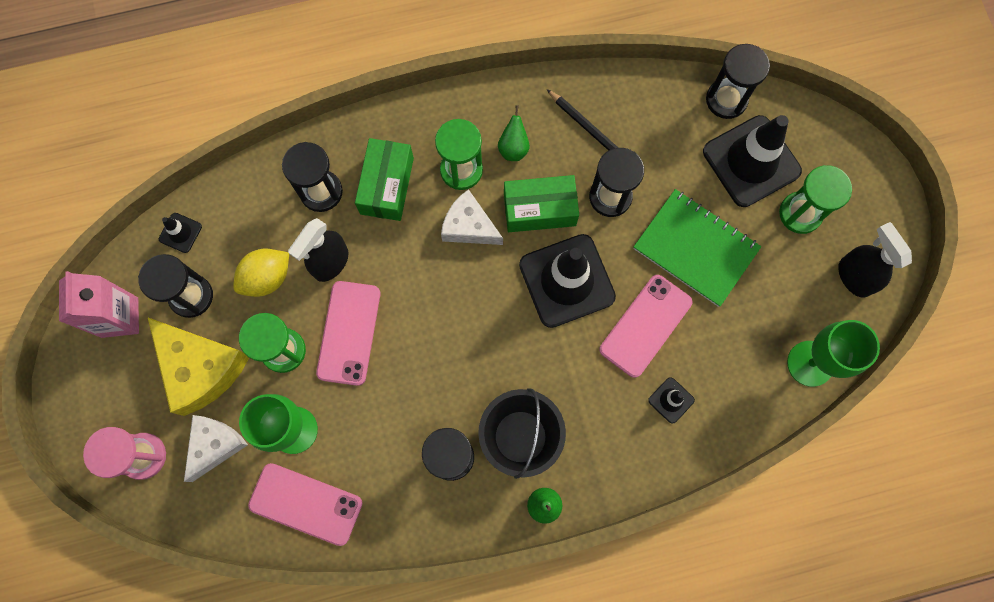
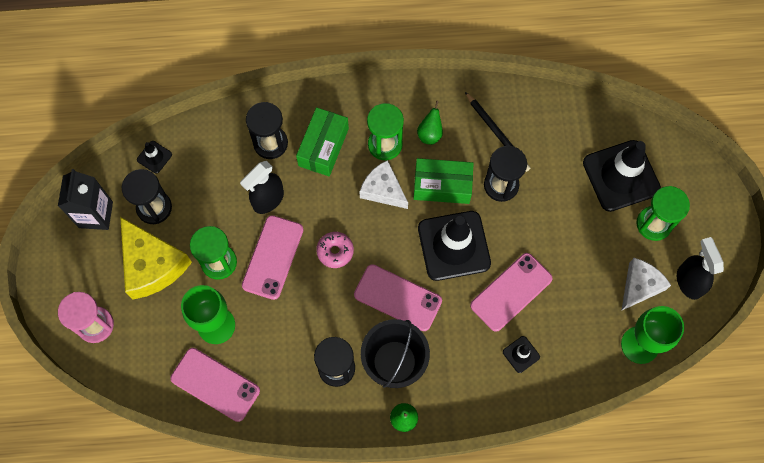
camera: 10 degrees right, 5 degrees down
pink carton [59,271,139,338] -> black carton [58,169,113,230]
white cheese [184,415,248,482] -> white cheese moved to [621,258,671,311]
yellow lemon [233,249,289,297] -> none
green notebook [633,189,761,307] -> none
black hourglass [706,44,770,119] -> none
none -> pink donut [316,232,354,268]
none -> pink phone [354,264,442,331]

